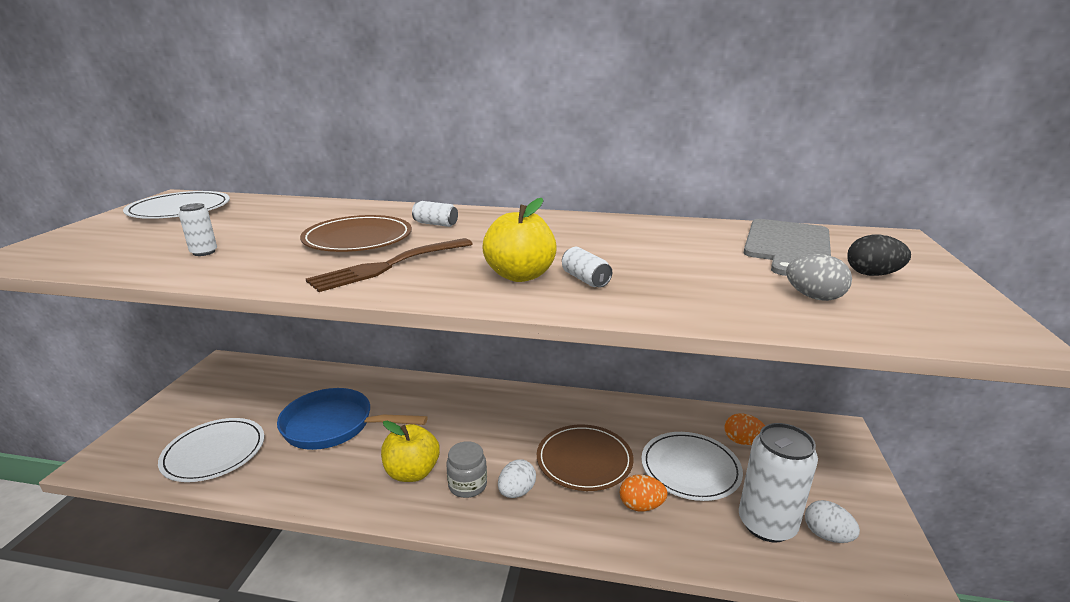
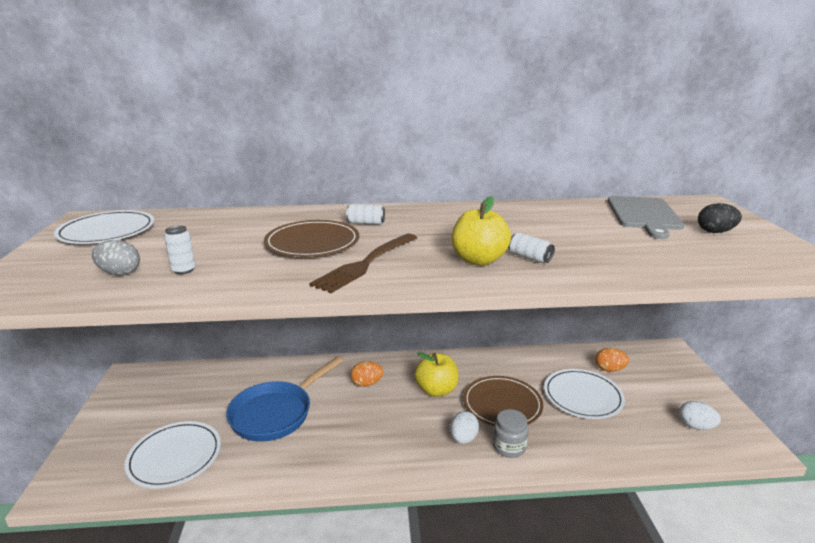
camera: 15 degrees left, 0 degrees up
blue pan [277,388,428,450] -> blue pan turned 45 degrees counterclockwise [226,357,343,442]
yellow apple [381,421,440,482] -> yellow apple moved to [414,352,459,397]
grey jar [446,441,487,498] -> grey jar moved to [493,409,529,458]
orange egg [620,475,668,511] -> orange egg moved to [351,361,384,387]
white can [739,423,818,543] -> none
grey egg [786,254,852,301] -> grey egg moved to [92,240,140,275]

